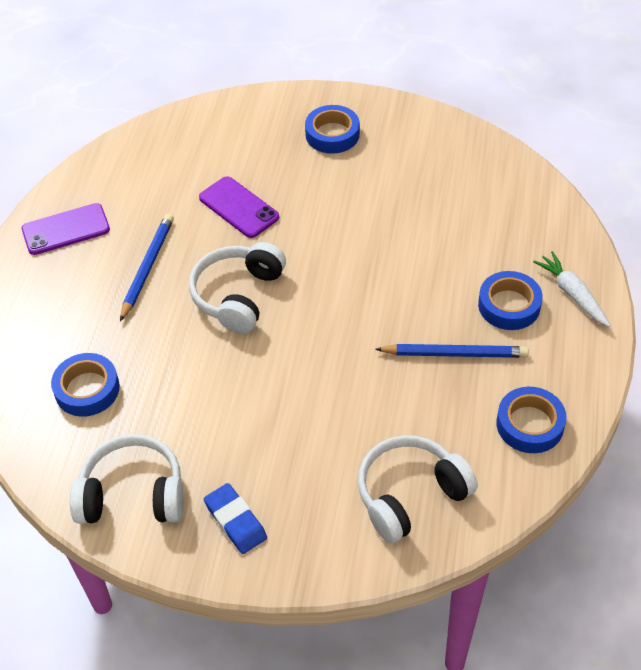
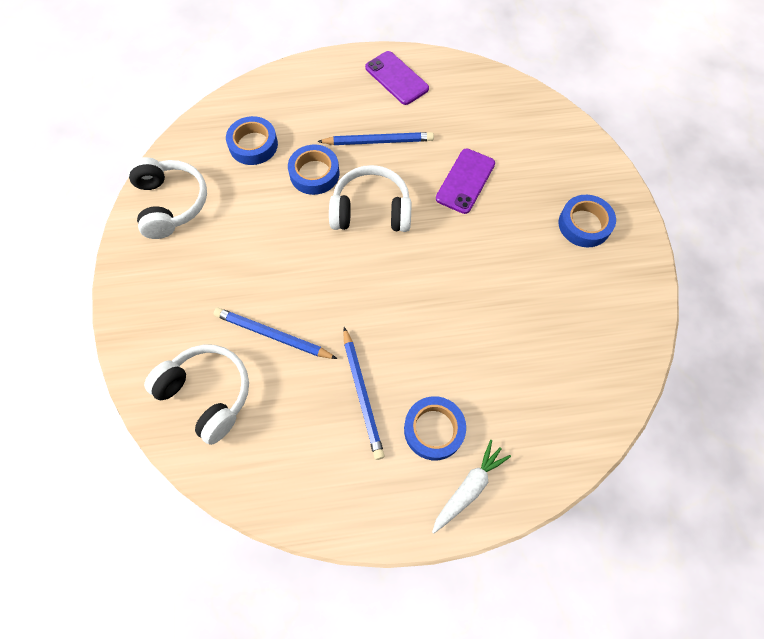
camera: 70 degrees right, 15 degrees up
blue eraser [204,483,267,554] -> none
blue tape [496,387,567,453] -> blue tape moved to [288,145,339,195]
none -> blue pencil [214,308,337,359]

